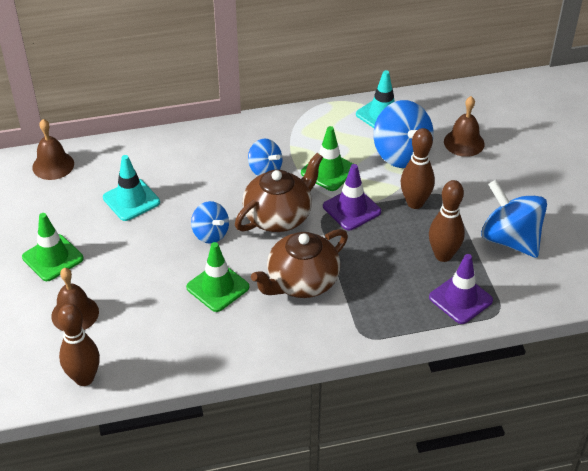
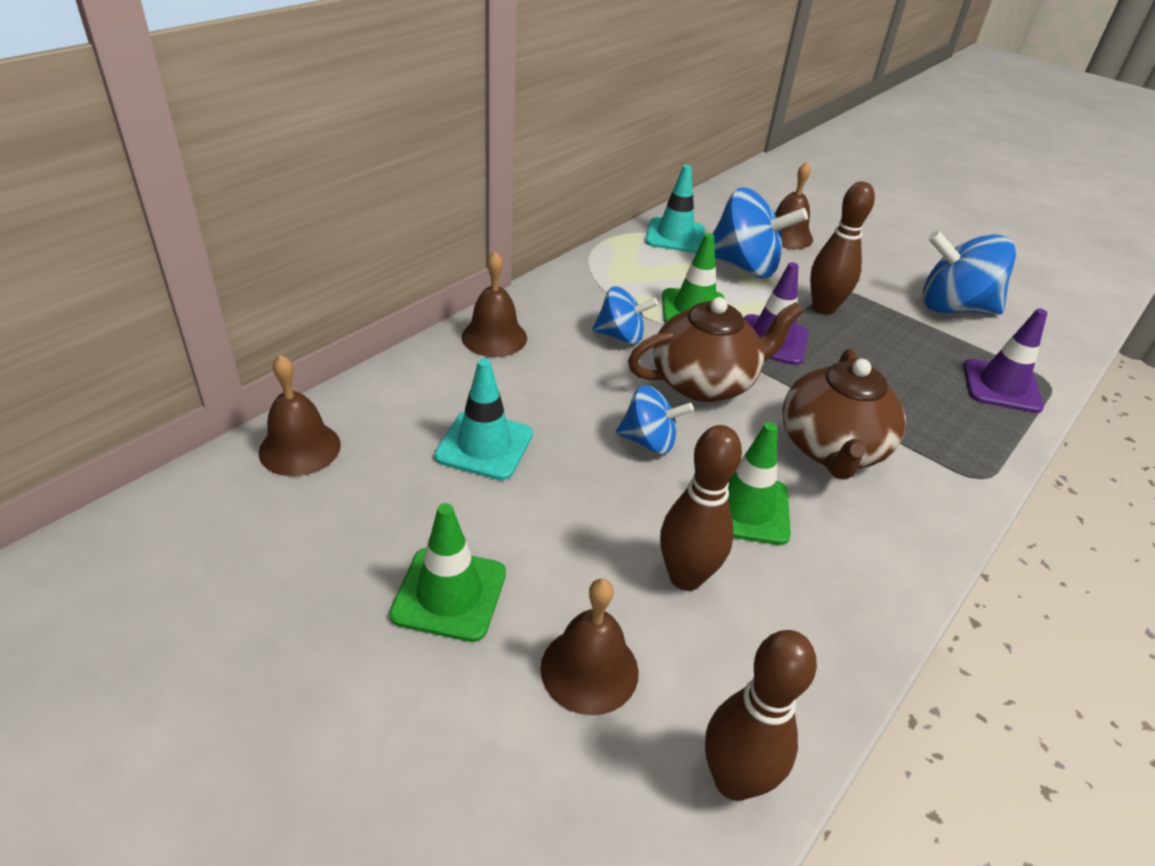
camera: 40 degrees left, 5 degrees down
brown teapot [235,153,323,232] -> brown teapot turned 60 degrees clockwise [628,297,803,402]
brown bowling pin [429,180,465,262] -> brown bowling pin moved to [660,425,742,591]
none -> brown bell [462,252,527,357]

